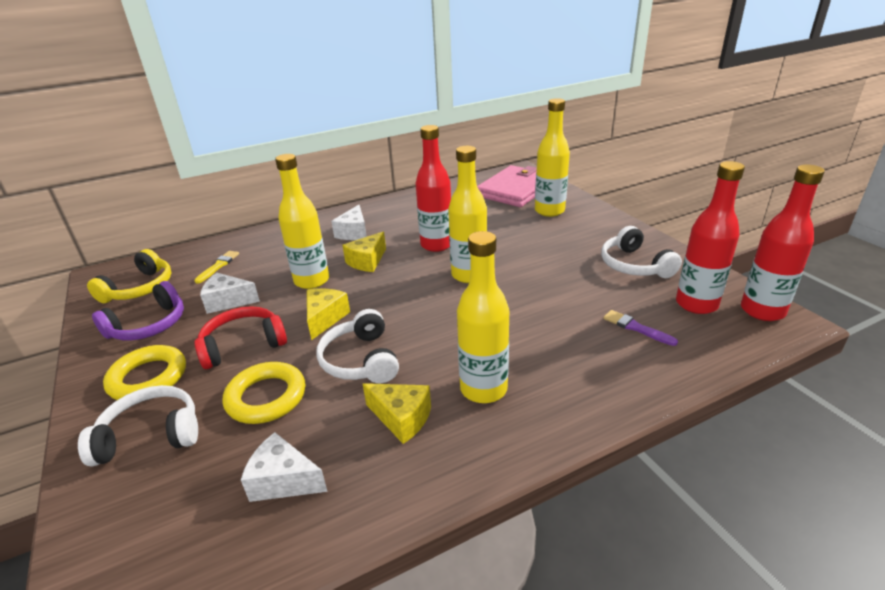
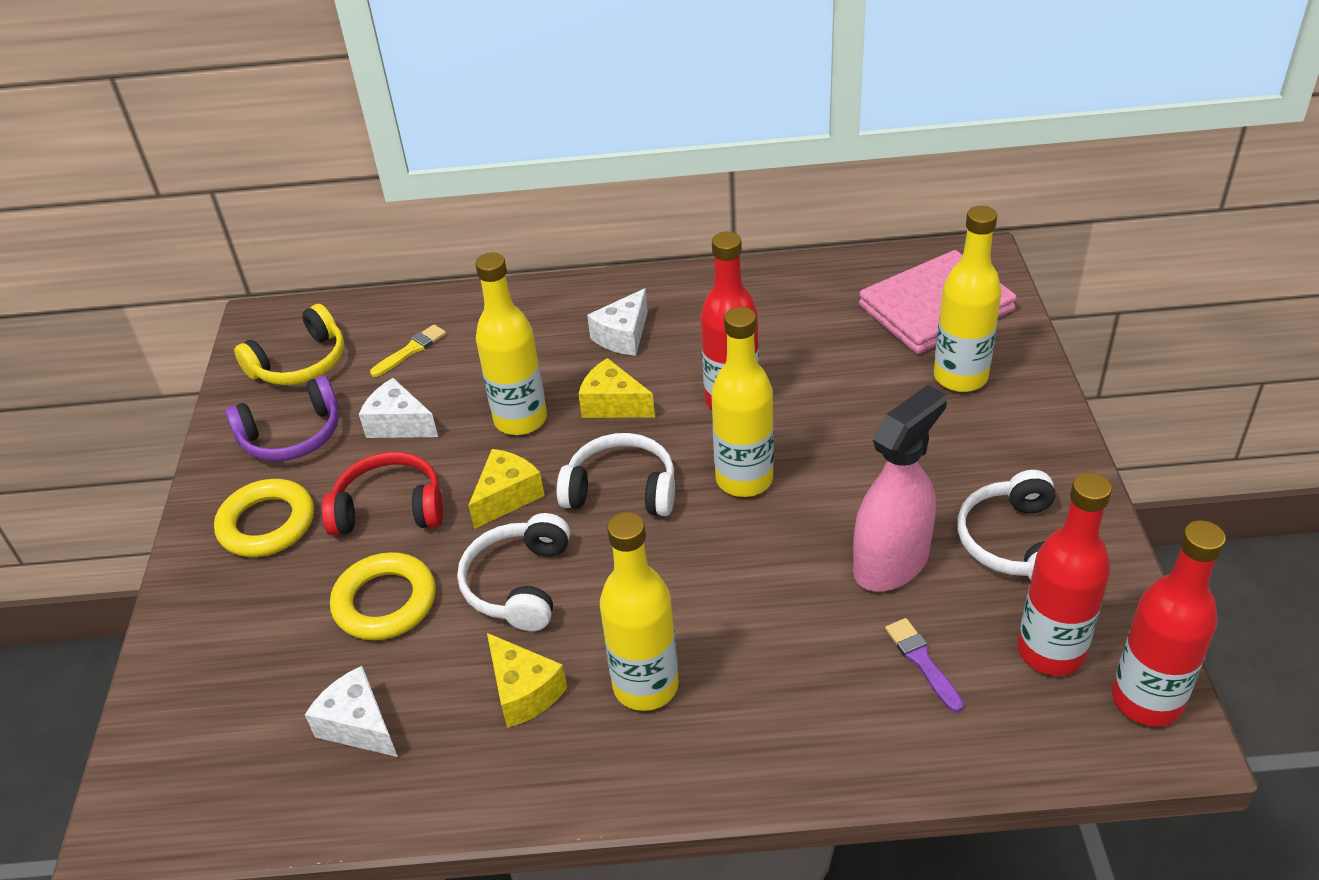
camera: 25 degrees right, 10 degrees up
white headphones [78,385,198,467] -> white headphones moved to [556,433,675,516]
yellow cheese [342,232,386,272] -> yellow cheese turned 60 degrees clockwise [578,358,655,418]
none -> pink spray bottle [853,385,947,592]

